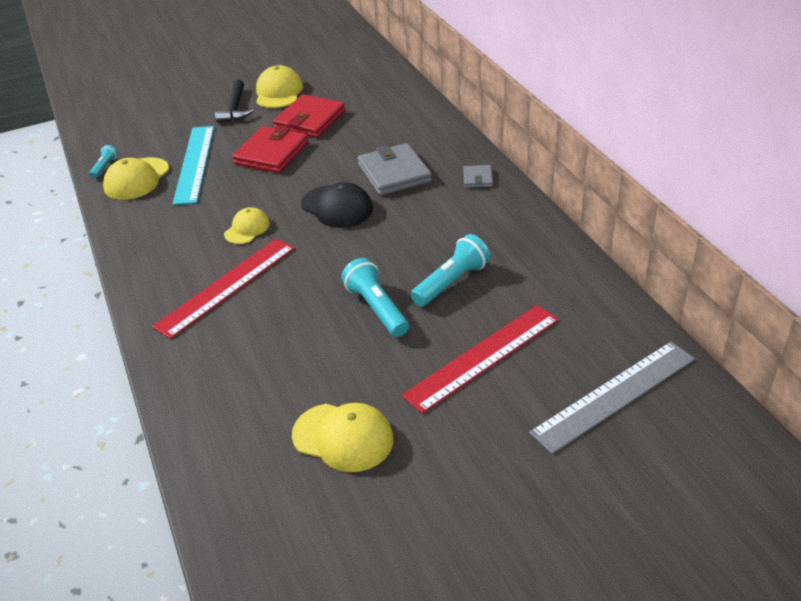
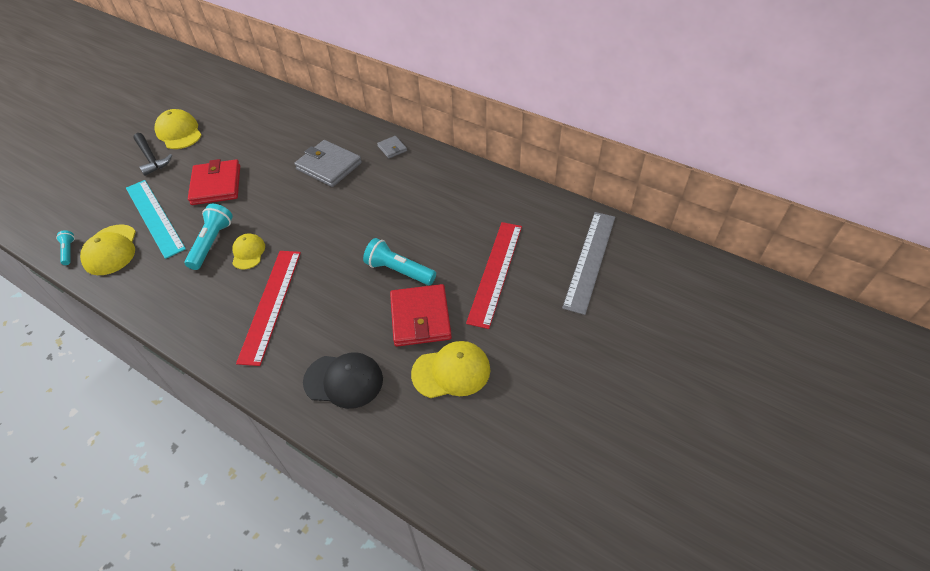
camera: 35 degrees left, 10 degrees up
red wallet [273,94,345,138] -> red wallet moved to [390,284,452,347]
black cap [301,182,373,228] -> black cap moved to [303,352,383,409]
turquoise flashlight [411,234,490,307] -> turquoise flashlight moved to [185,204,233,270]

